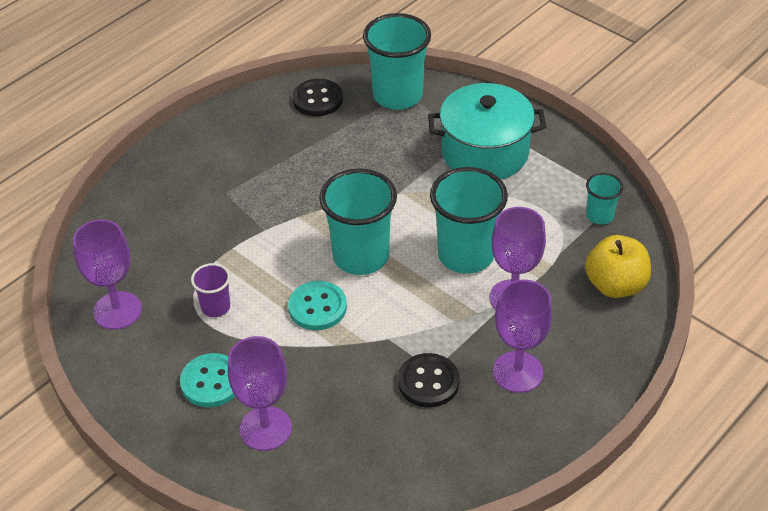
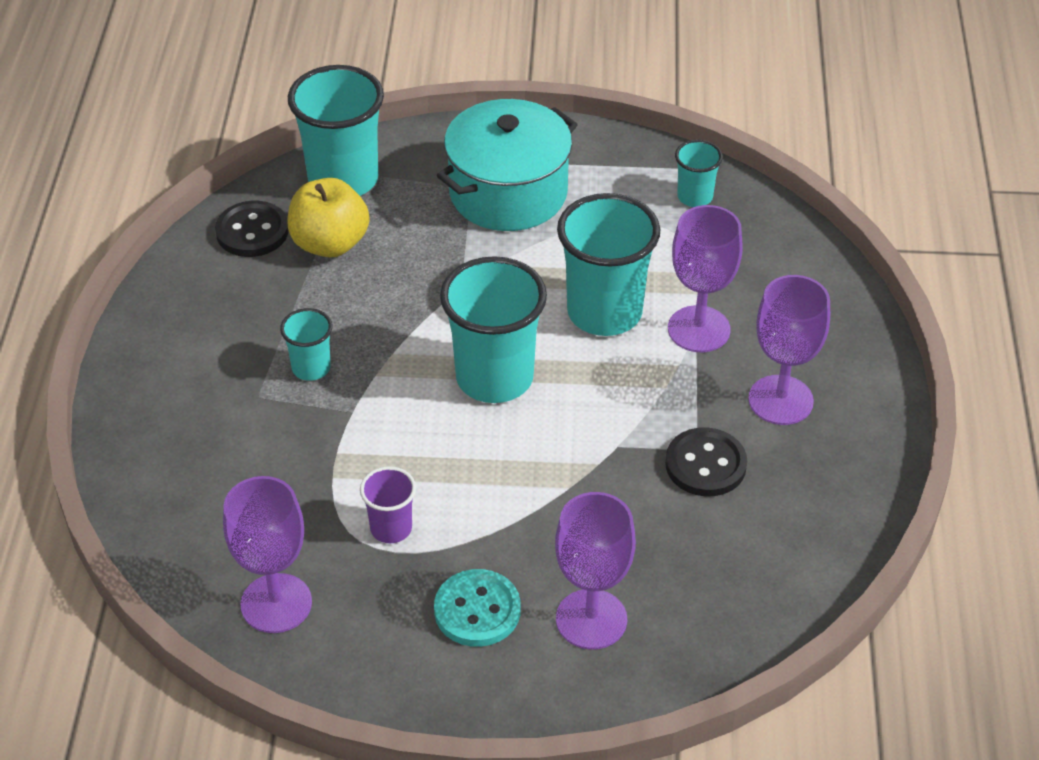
camera: 40 degrees left, 0 degrees up
turquoise button [288,281,347,330] -> none
yellow apple [585,235,651,298] -> yellow apple moved to [287,178,369,257]
none -> turquoise cup [280,308,333,381]

